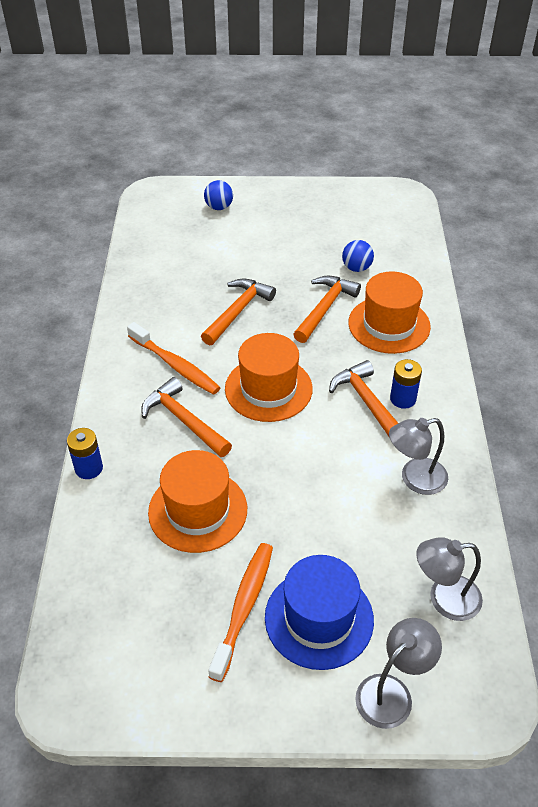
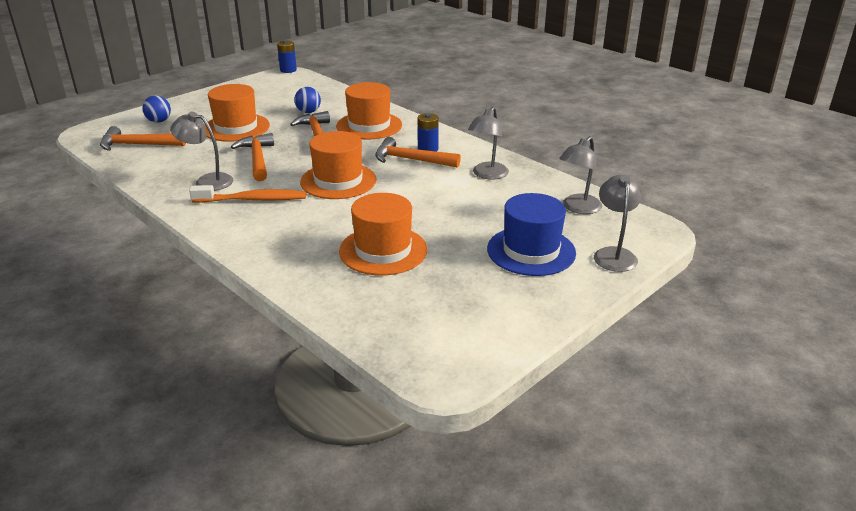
camera: 45 degrees left, 15 degrees down
blue battery [67,428,103,479] -> blue battery moved to [277,40,297,73]
orange hammer [141,377,232,457] -> orange hammer moved to [100,126,186,151]
orange toothbrush [208,543,273,682] -> none
none -> grey lamp [170,112,233,191]
none -> orange hat [204,84,270,142]

